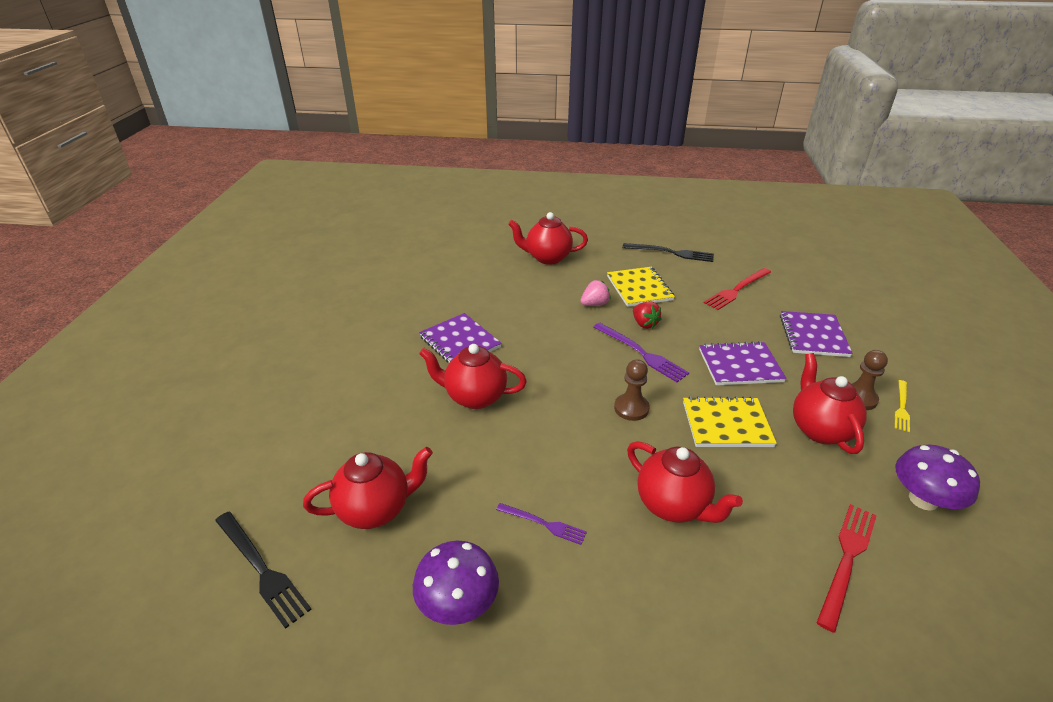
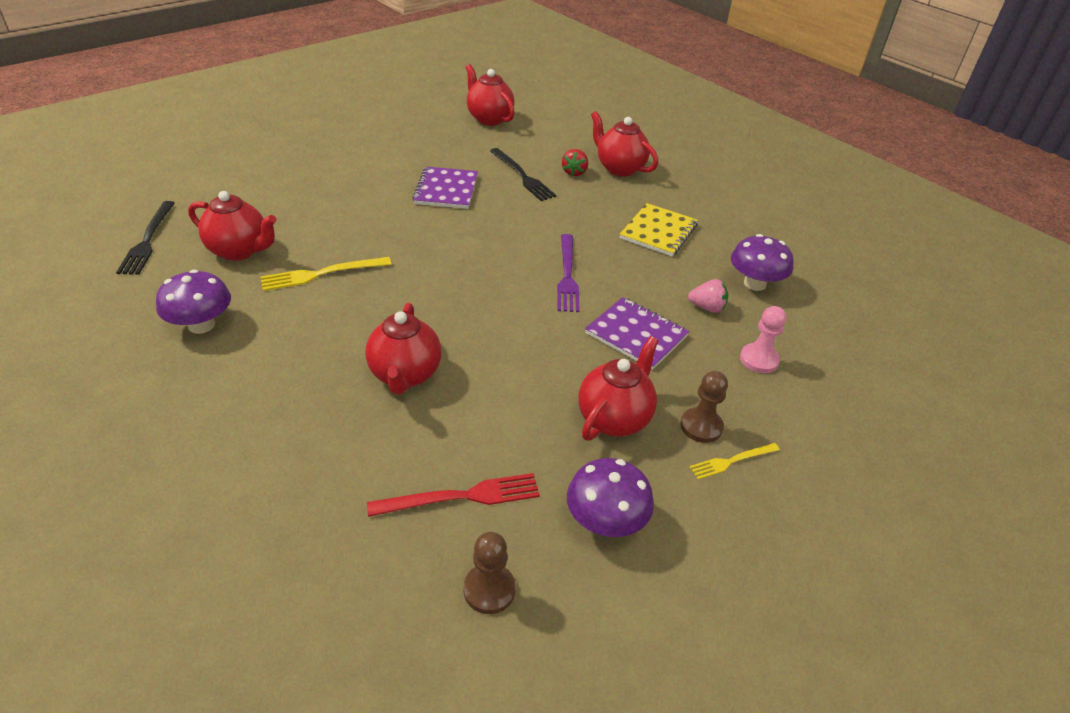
camera: 40 degrees right, 5 degrees up
red teapot [419,344,527,409] -> red teapot moved to [466,64,515,126]
purple fork [496,503,587,545] -> none
pink strawberry [580,280,611,306] -> pink strawberry moved to [688,279,728,313]
brown pawn [614,359,650,421] -> brown pawn moved to [464,532,516,614]
black fork [622,243,714,262] -> black fork moved to [490,148,556,201]
red strawberry [633,301,662,329] -> red strawberry moved to [562,149,588,177]
yellow notebook [683,396,777,447] -> none
red fork [704,268,771,310] -> purple mushroom [731,234,794,291]
purple notebook [780,311,853,357] -> pink pawn [740,306,786,373]
none -> yellow fork [260,257,392,291]

